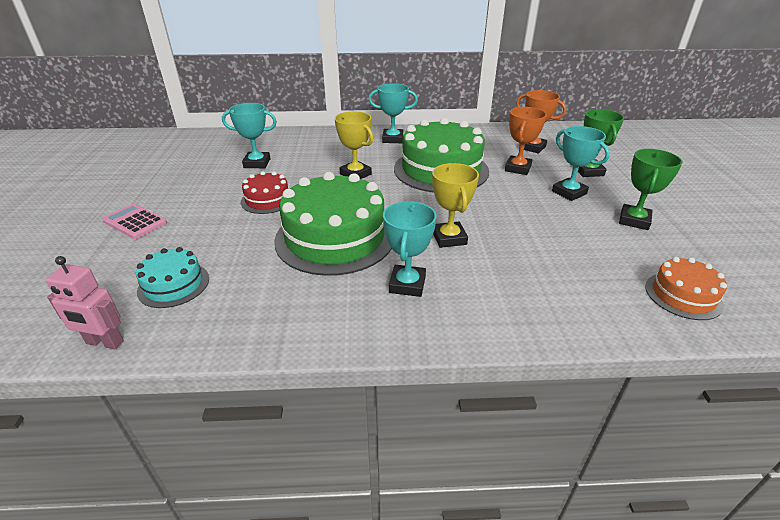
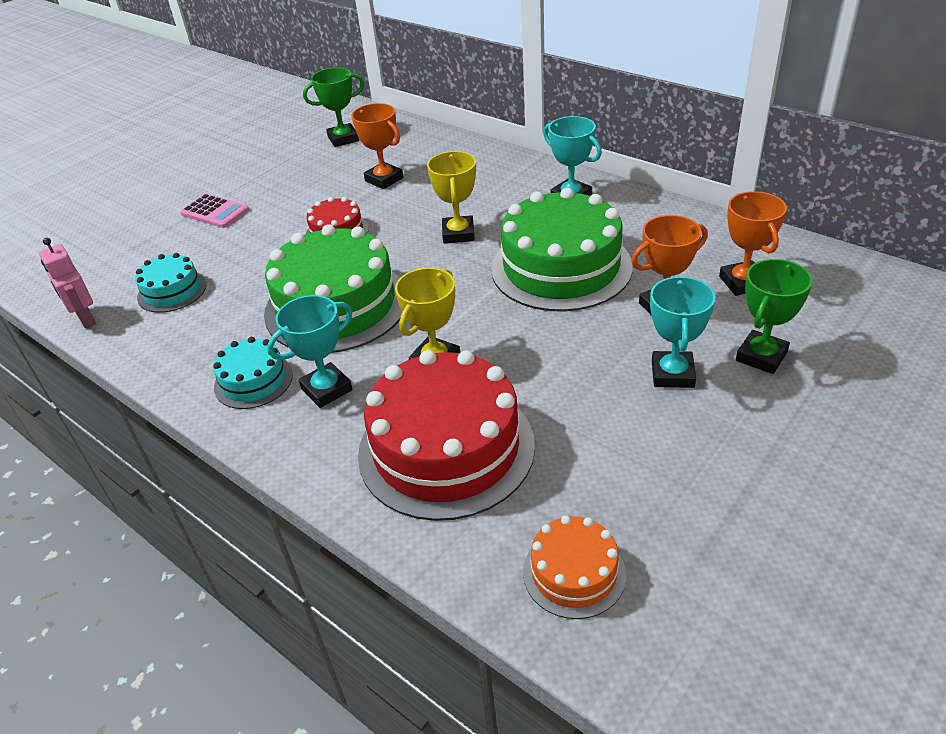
camera: 45 degrees right, 5 degrees up
pink calculator [102,204,167,239] -> pink calculator turned 135 degrees clockwise [180,194,249,228]
turquoise trophy [222,103,277,168] -> orange trophy [351,103,404,189]
green trophy [619,149,683,230] -> green trophy moved to [303,68,364,147]
none -> turquoise cake [213,337,293,409]
none -> red cake [358,350,535,521]

